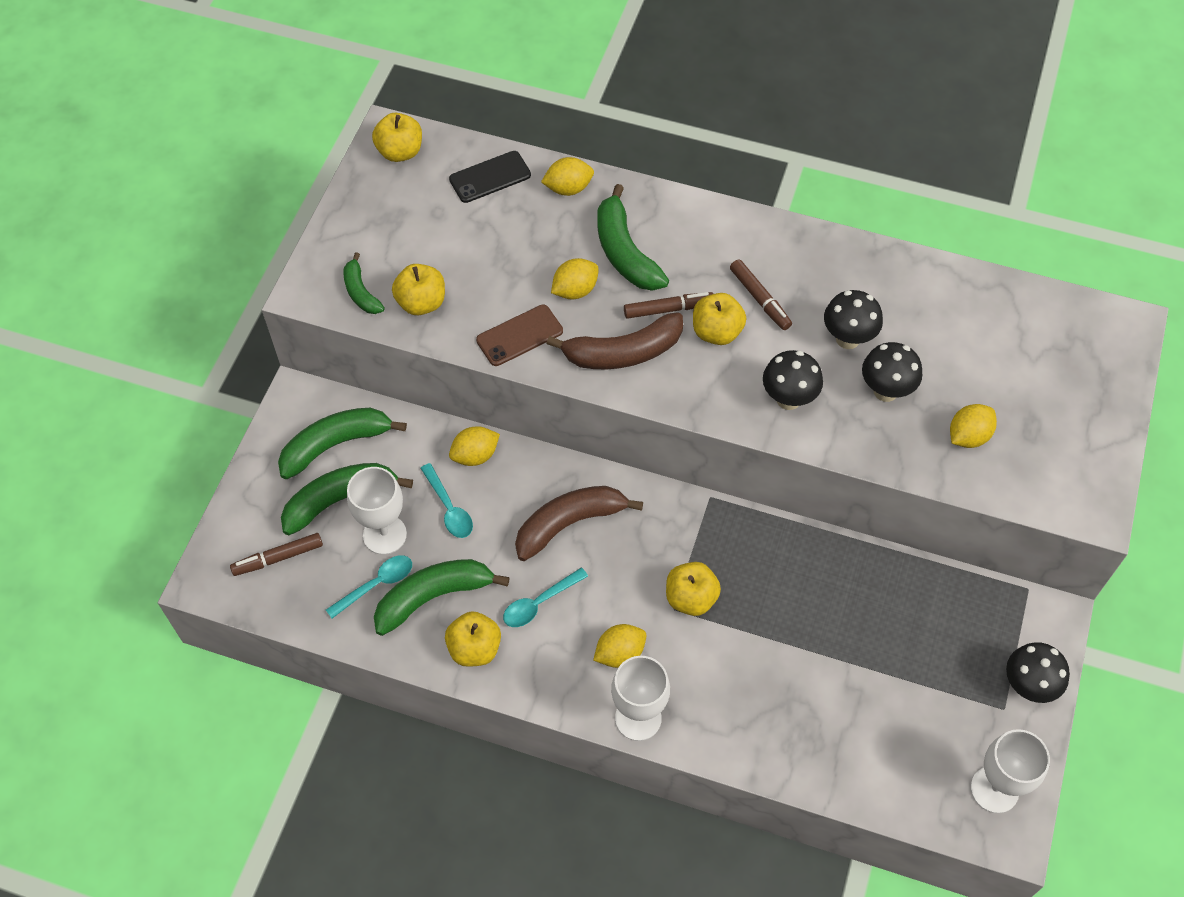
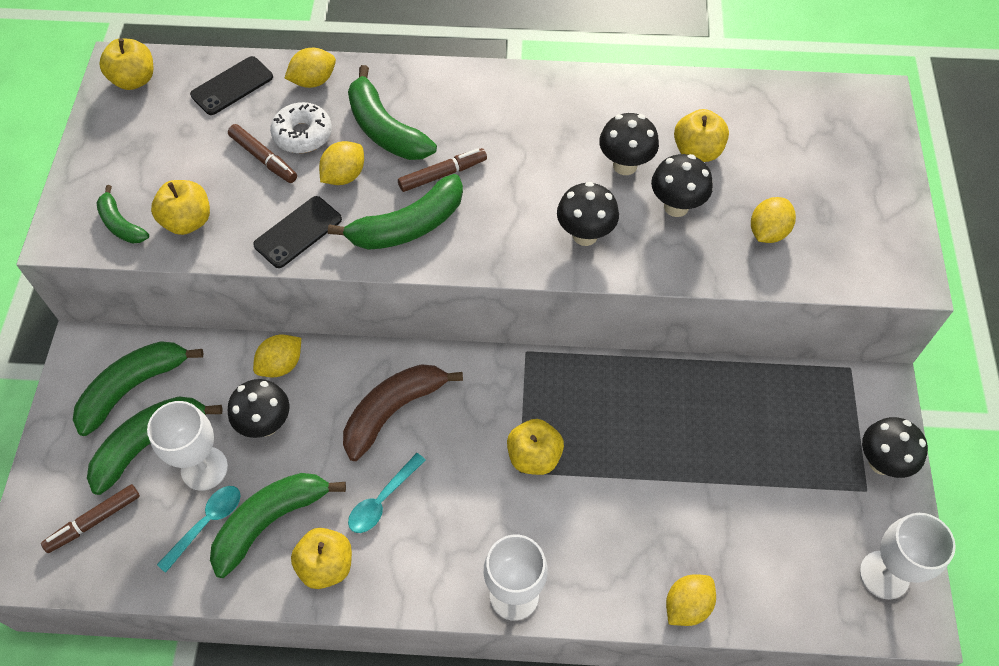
camera: 15 degrees left, 0 degrees up
turquoise spoon [420,463,473,538] -> black mushroom [228,379,290,438]
brown phone [476,305,563,366] -> black phone [253,196,342,268]
brown banana [546,312,683,369] -> green banana [328,174,463,250]
yellow lemon [593,624,647,668] -> yellow lemon moved to [666,574,716,626]
yellow apple [693,293,746,345] -> yellow apple moved to [674,109,729,162]
brown marker [730,259,792,330] -> brown marker moved to [228,124,297,183]
none -> white donut [270,102,332,153]

